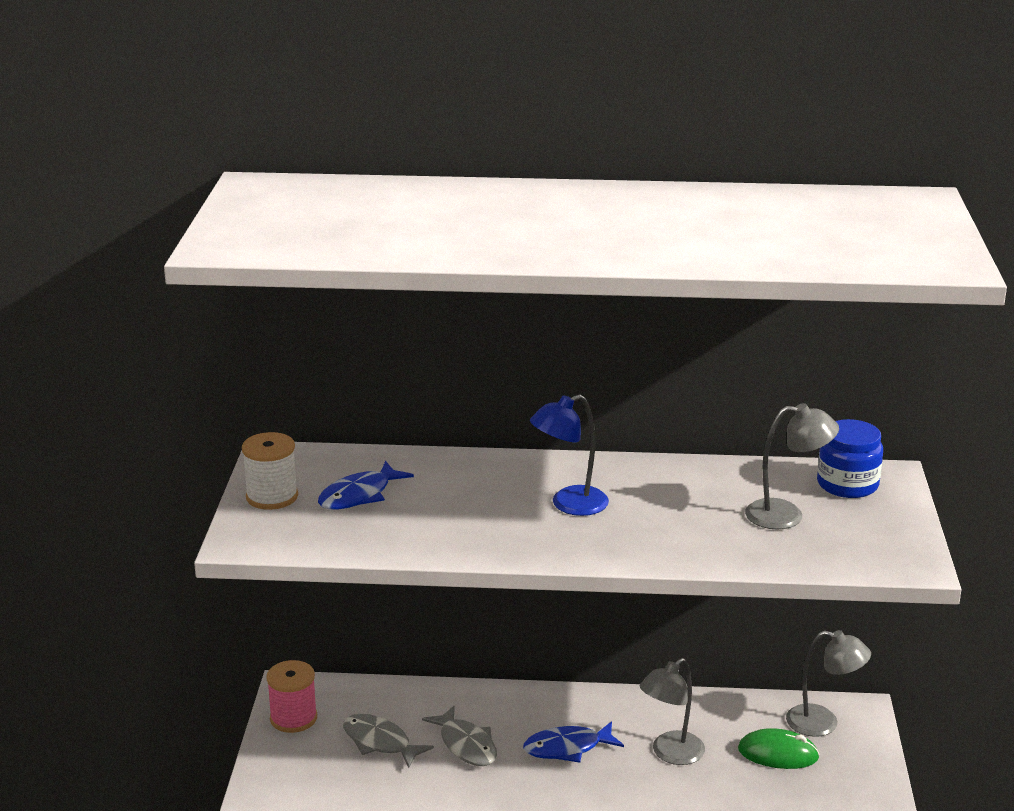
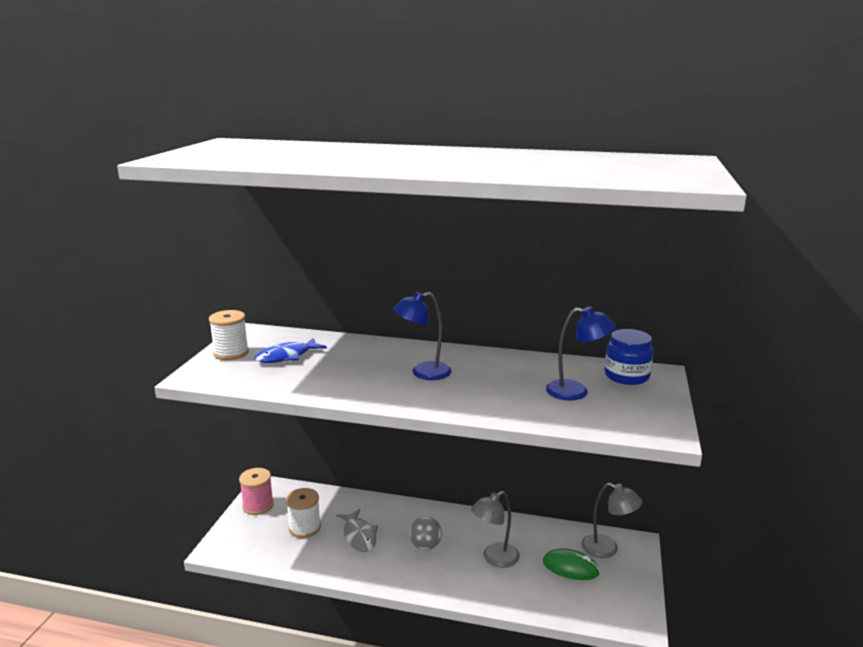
camera: 10 degrees right, 5 degrees down
grey fish [343,714,434,768] -> white spool [286,488,321,538]
blue fish [523,721,624,763] -> grey ball [409,516,442,550]
grey lamp [745,403,839,530] -> blue lamp [546,307,616,400]

